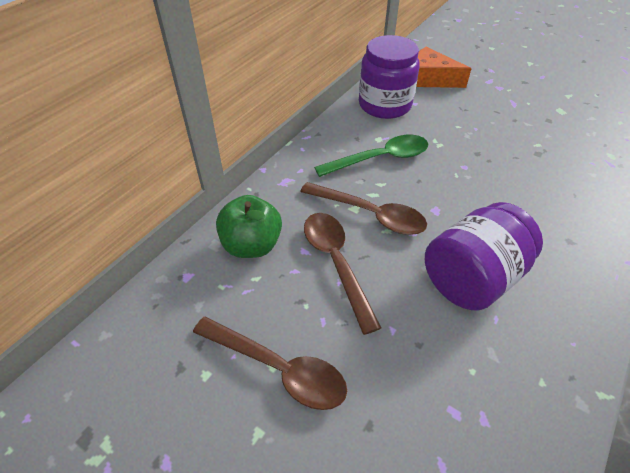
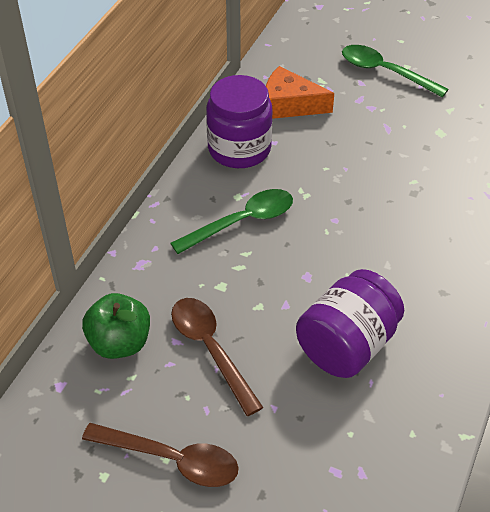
camera: 10 degrees left, 0 degrees up
brown spoon [300,182,427,235] -> none
none -> green spoon [342,45,448,97]

